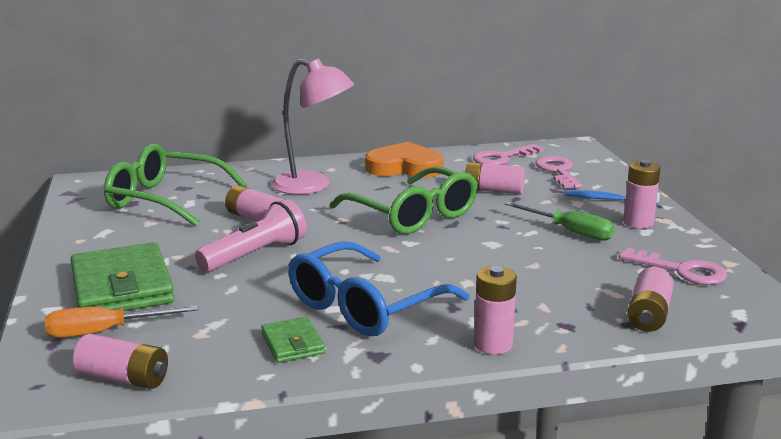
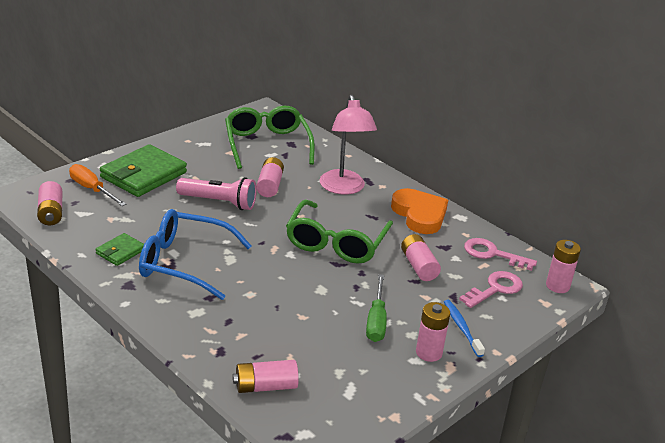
camera: 55 degrees right, 10 degrees up
pink battery [474,266,517,354] -> pink battery moved to [546,240,581,293]
pink key [619,248,727,285] -> none

